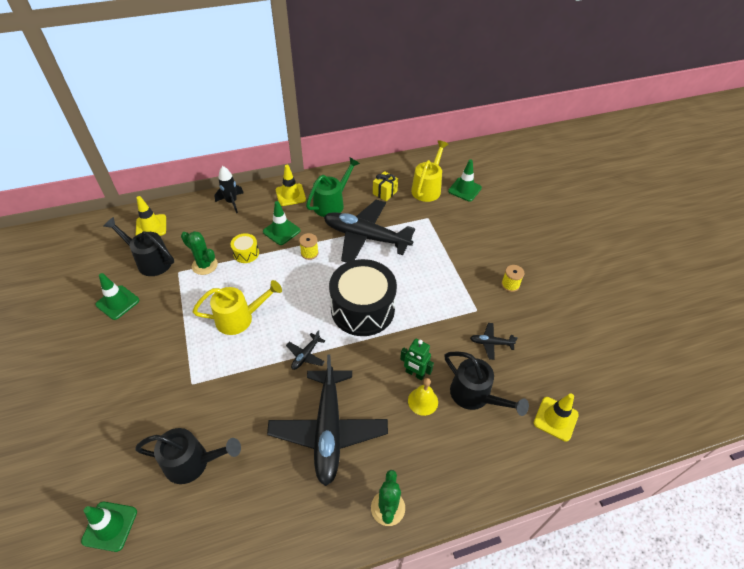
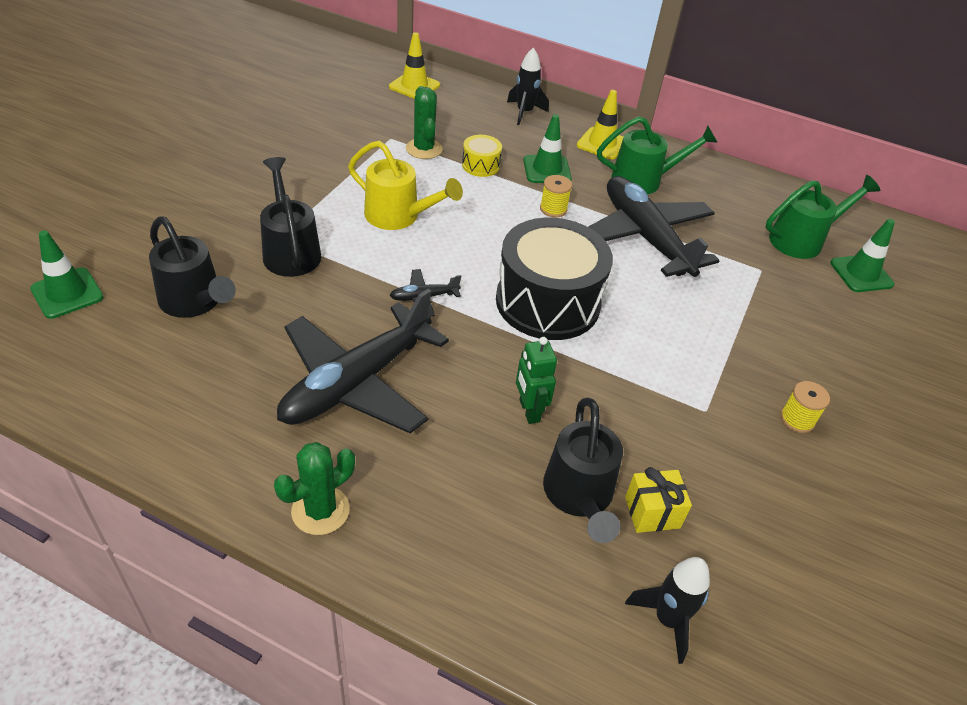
camera: 40 degrees right, 5 degrees down
green traffic cone [96,273,140,320] -> none
black watering can [103,217,174,276] -> black watering can moved to [260,157,321,277]
yellow gift [373,171,398,201] -> yellow gift moved to [625,467,692,533]
yellow bell [408,378,438,416] -> none
yellow watering can [411,140,449,202] -> green watering can [766,175,880,259]
black plane [470,323,518,360] -> none
yellow traffic cone [534,393,579,442] -> black rocket [625,557,710,664]

